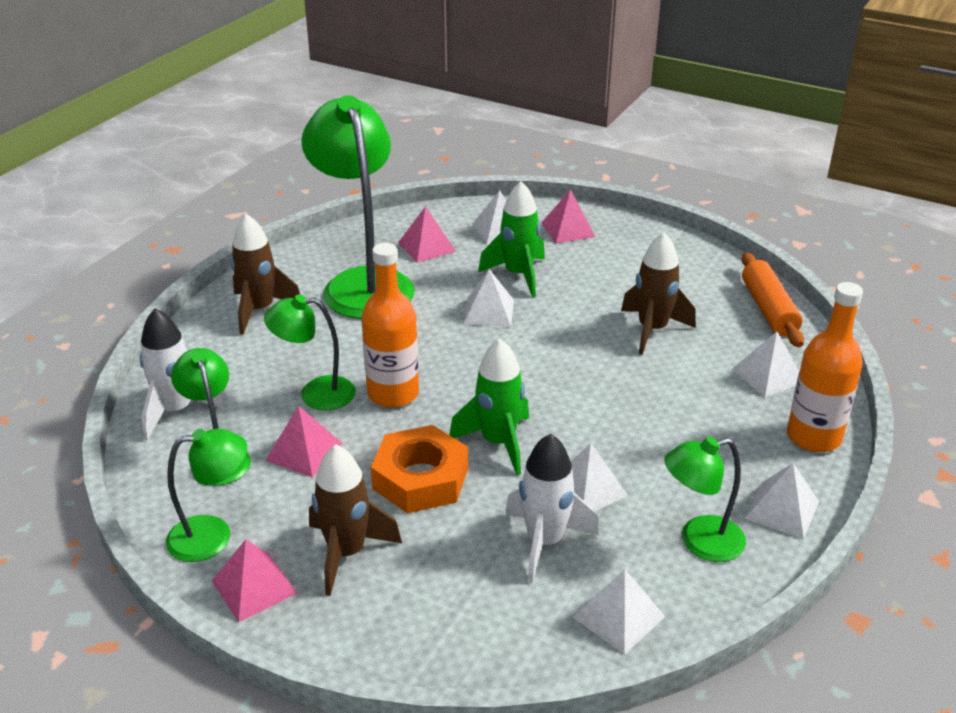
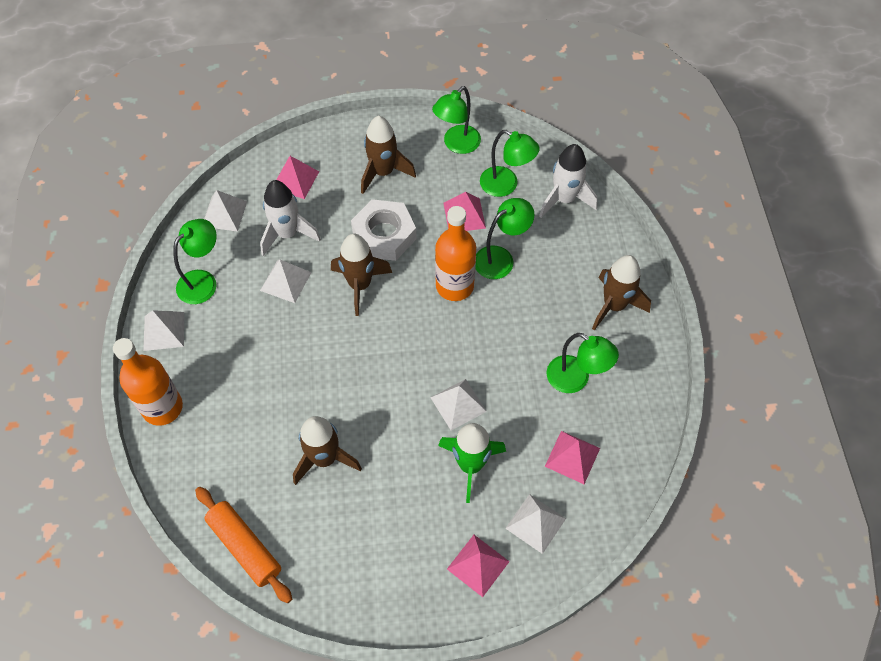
camera: 145 degrees right, 25 degrees up
pink pyramid [212,539,297,622] -> pink pyramid moved to [276,156,319,199]
green lamp [301,95,415,319] -> green lamp [546,333,619,393], size x0.53
orange nut [371,425,468,513] -> white nut [351,199,417,261]
green rocket [449,339,529,475] -> brown rocket [331,234,392,316]
white pyramid [732,332,799,397] -> none

